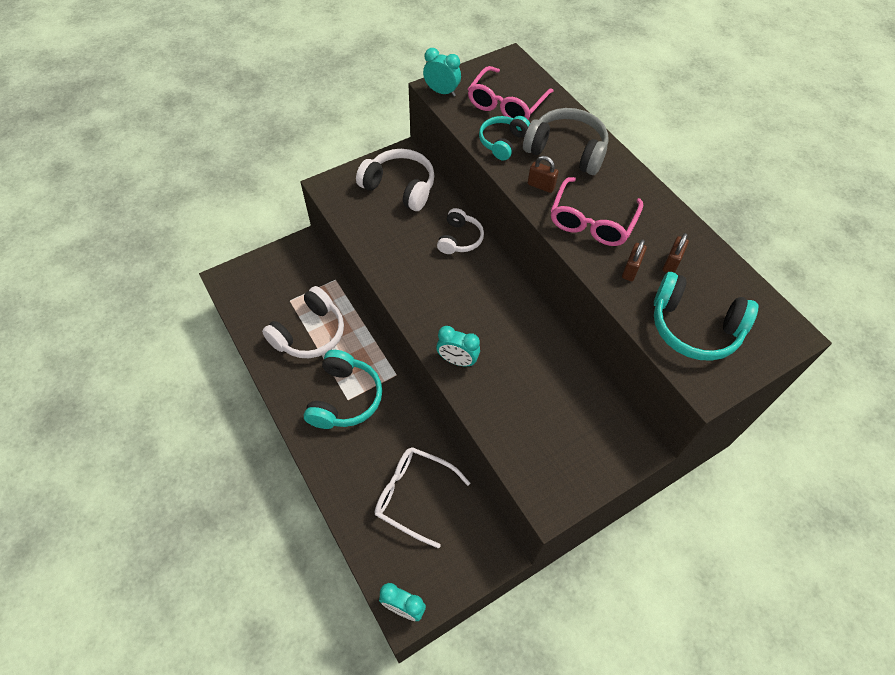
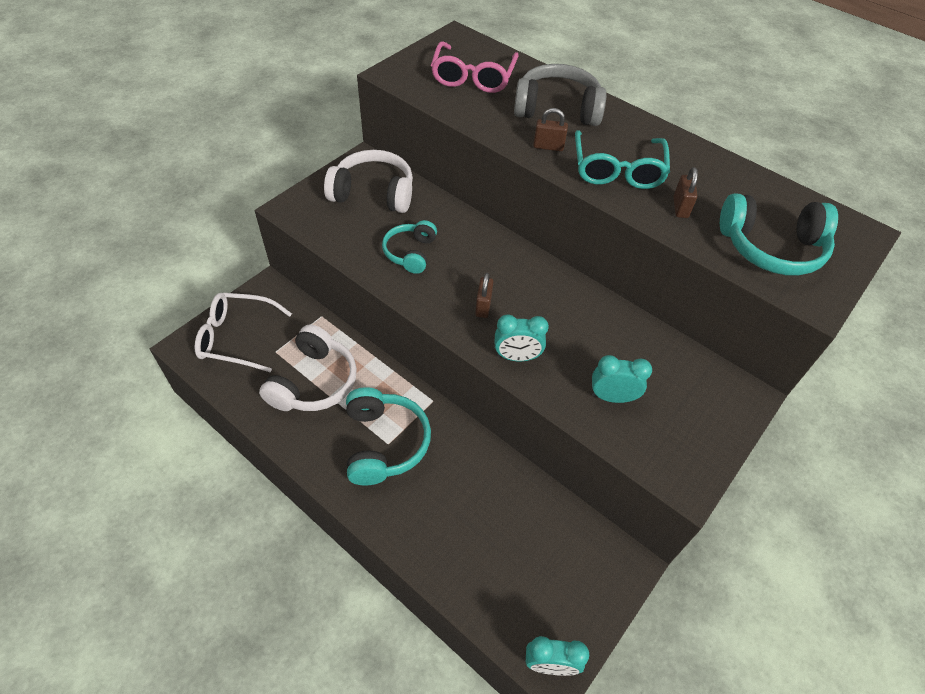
camera: 20 degrees left, 5 degrees down
white glasses [375,447,470,549] -> white glasses moved to [195,293,292,373]
turquoise clock [423,48,461,97] -> turquoise clock moved to [592,355,652,403]
white headphones [437,208,484,254] -> none
turquoise headphones [479,116,530,160] -> turquoise headphones moved to [382,220,437,274]
pink glasses [551,177,643,246] -> turquoise glasses [575,130,670,189]
brown padlock [663,233,689,273] -> brown padlock moved to [475,273,494,318]

